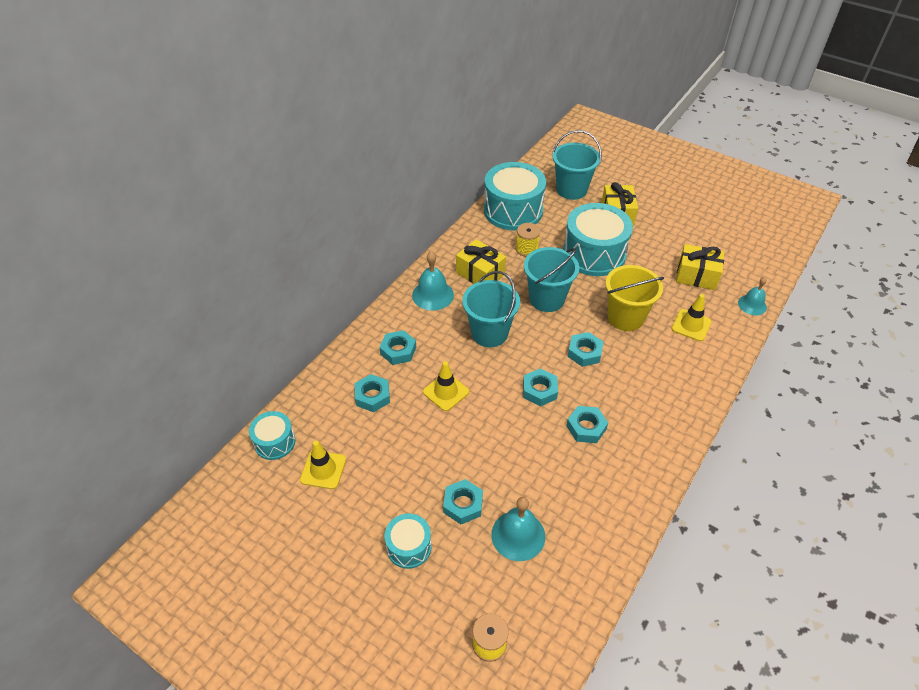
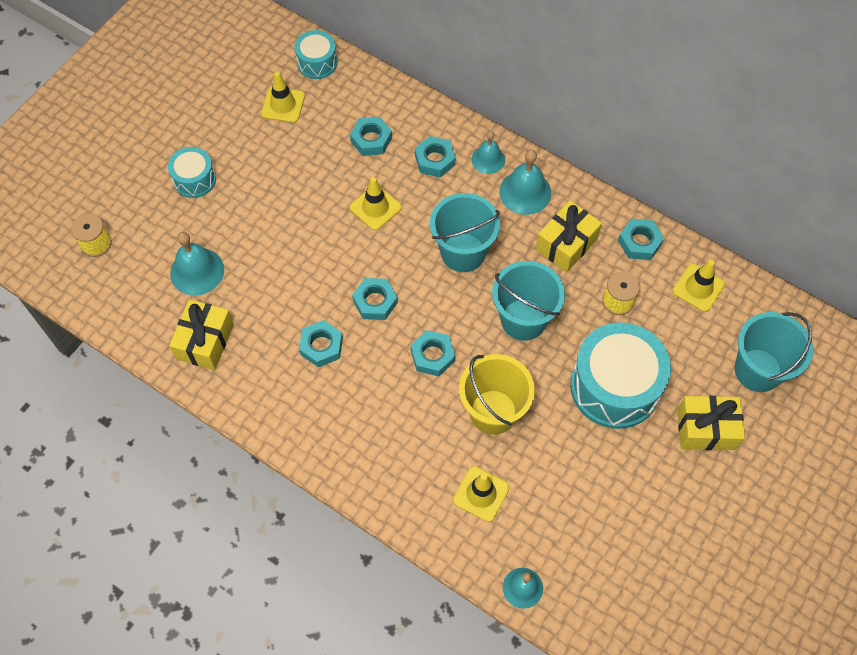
camera: 90 degrees right, 15 degrees up
turquoise nut [443,479,483,524] -> turquoise nut moved to [618,219,664,260]
turquoise drum [484,162,546,230] -> yellow traffic cone [673,260,725,312]
yellow gift [676,244,724,290] -> yellow gift moved to [169,299,234,370]
none -> turquoise bell [472,131,505,174]

